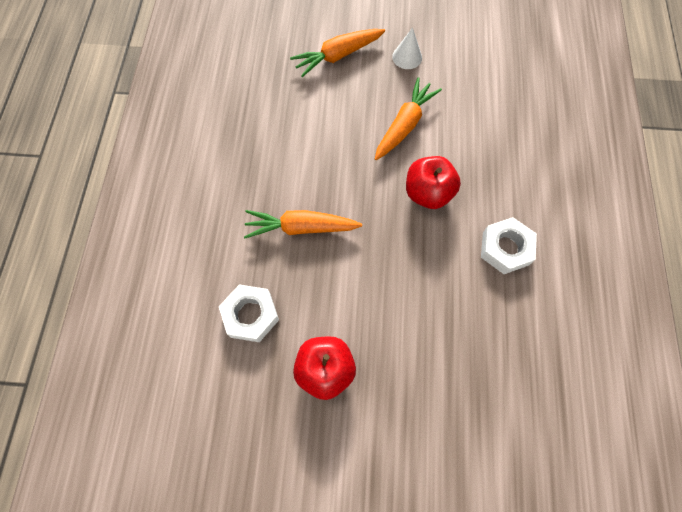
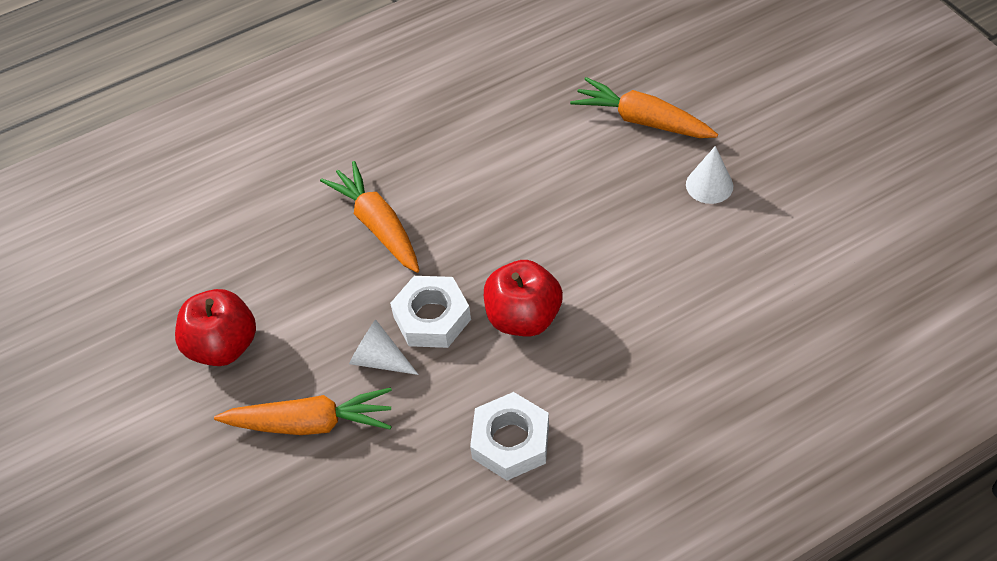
camera: 60 degrees right, 15 degrees down
white nut [219,284,279,342] -> white nut moved to [390,276,471,348]
orange carrot [375,77,442,160] -> orange carrot moved to [214,388,392,435]
none -> white cone [349,319,419,375]

